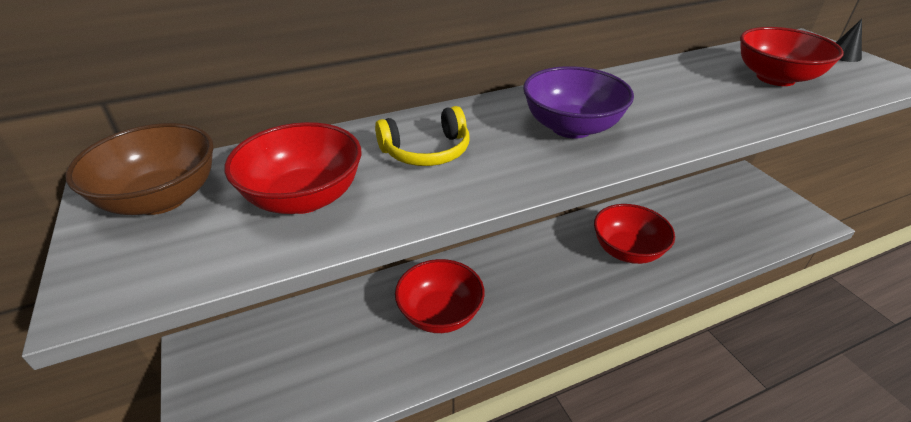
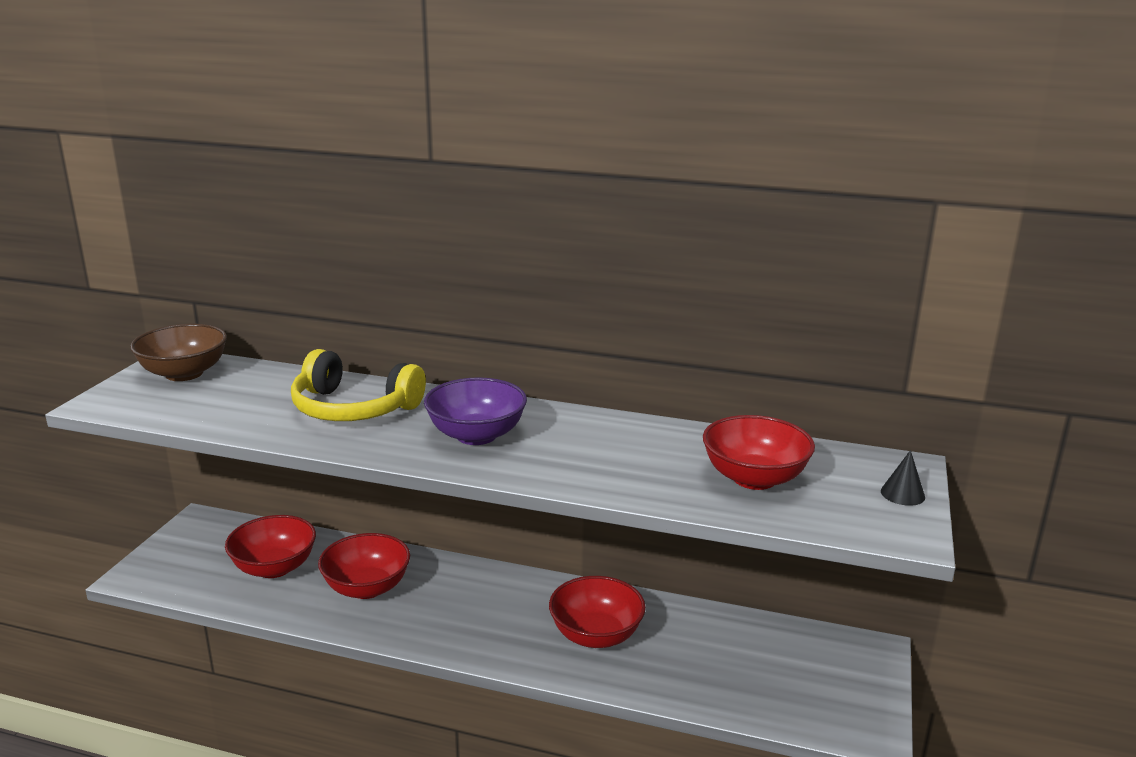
camera: 40 degrees right, 15 degrees down
red bowl [225,122,361,214] -> red bowl moved to [225,515,316,578]
yellow headphones [375,106,469,166] -> yellow headphones [291,349,426,421], size x1.59

